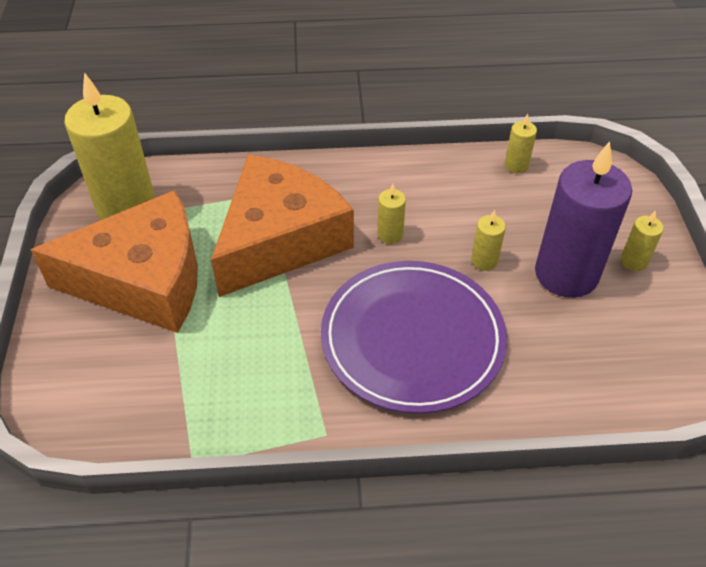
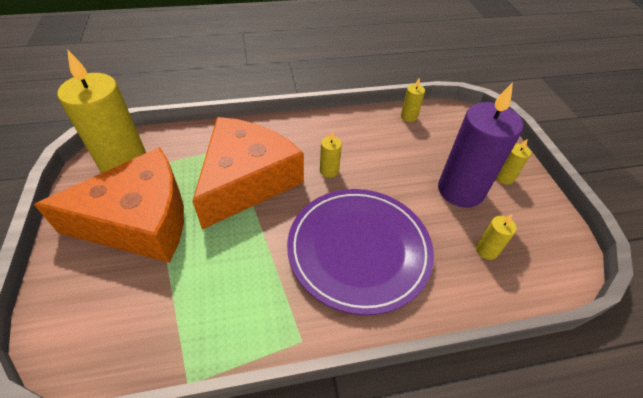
camera: 10 degrees left, 0 degrees up
yellow candle [471,210,506,271] -> yellow candle moved to [476,214,517,260]

